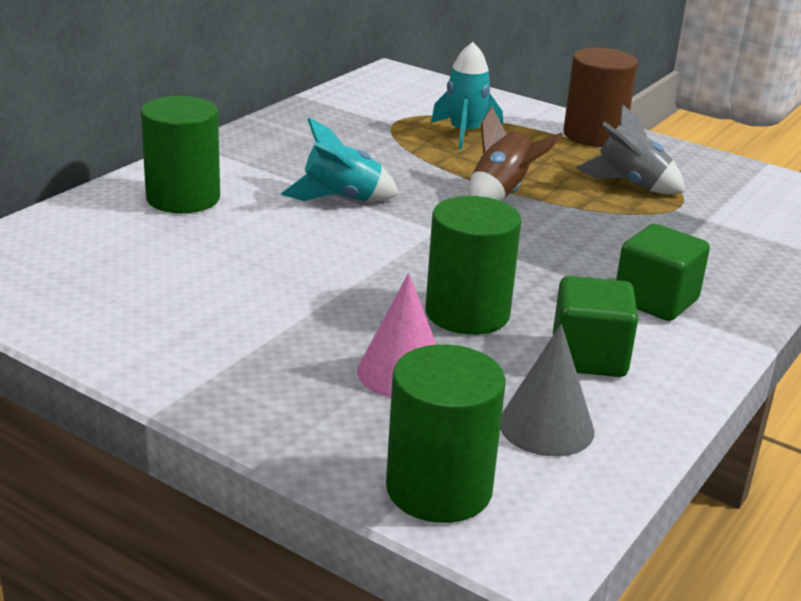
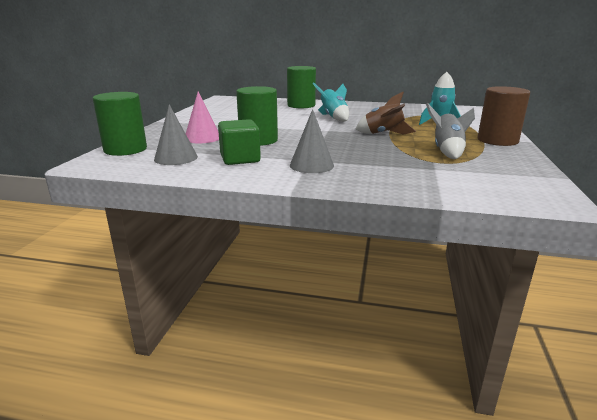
camera: 70 degrees right, 5 degrees down
green cube [616,224,710,321] -> grey cone [290,109,334,173]

